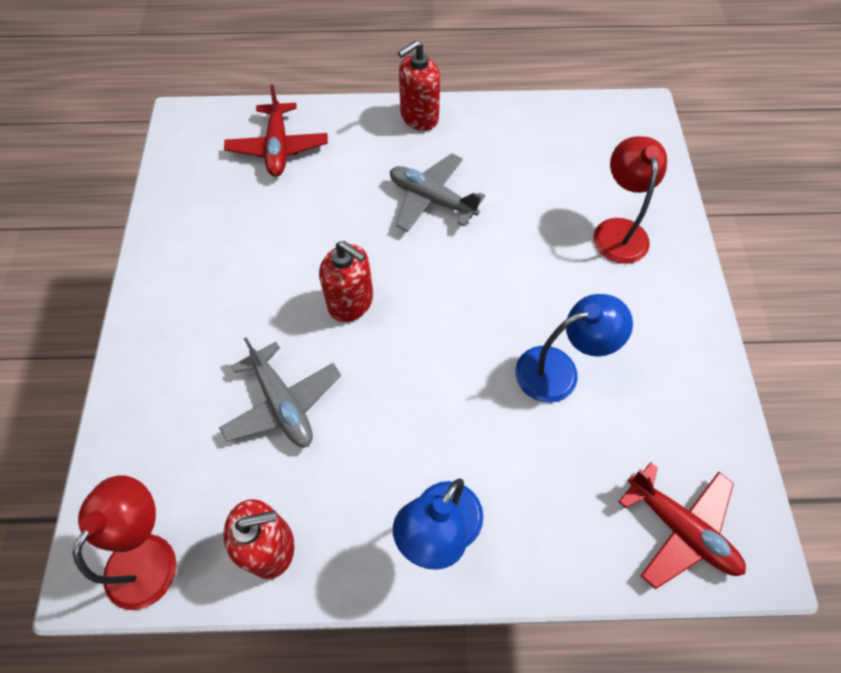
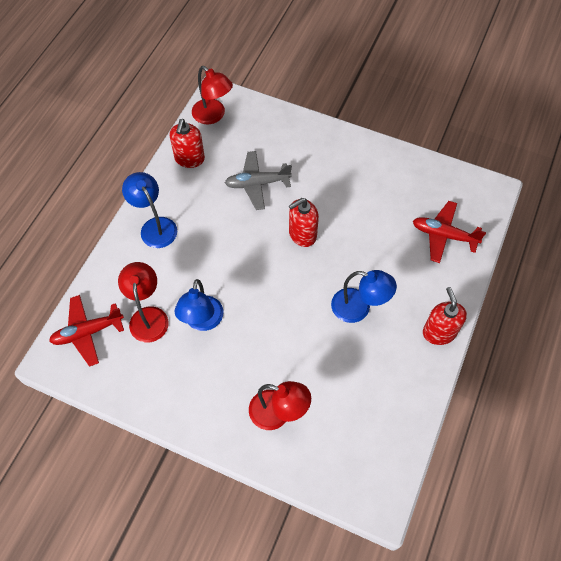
camera: 115 degrees right, 0 degrees up
grey plane [390,153,485,232] -> blue lamp [331,270,397,323]
none -> red lamp [118,262,169,343]

